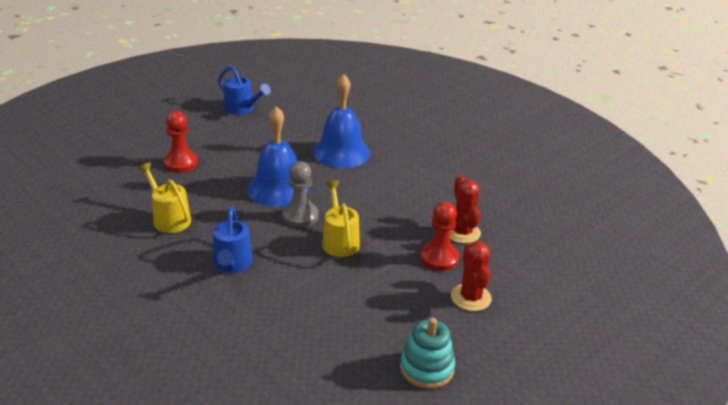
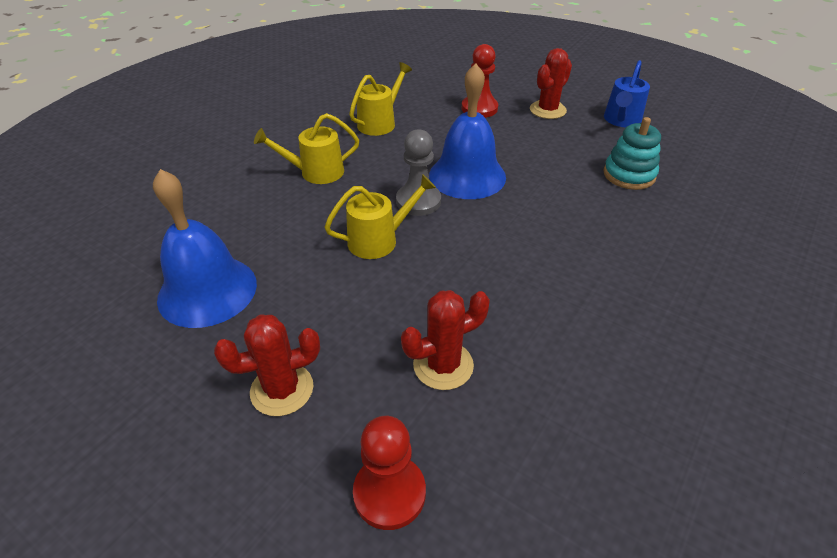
camera: 80 degrees right, 10 degrees up
blue watering can [213,207,253,273] -> yellow watering can [254,113,359,184]
blue bell [313,74,370,168] -> blue bell moved to [153,169,257,328]
turquoise stacking toy [400,318,455,389] -> turquoise stacking toy moved to [603,117,661,190]
red pawn [420,202,459,271] -> red pawn moved to [353,416,426,530]
none -> red cactus [530,48,572,119]

